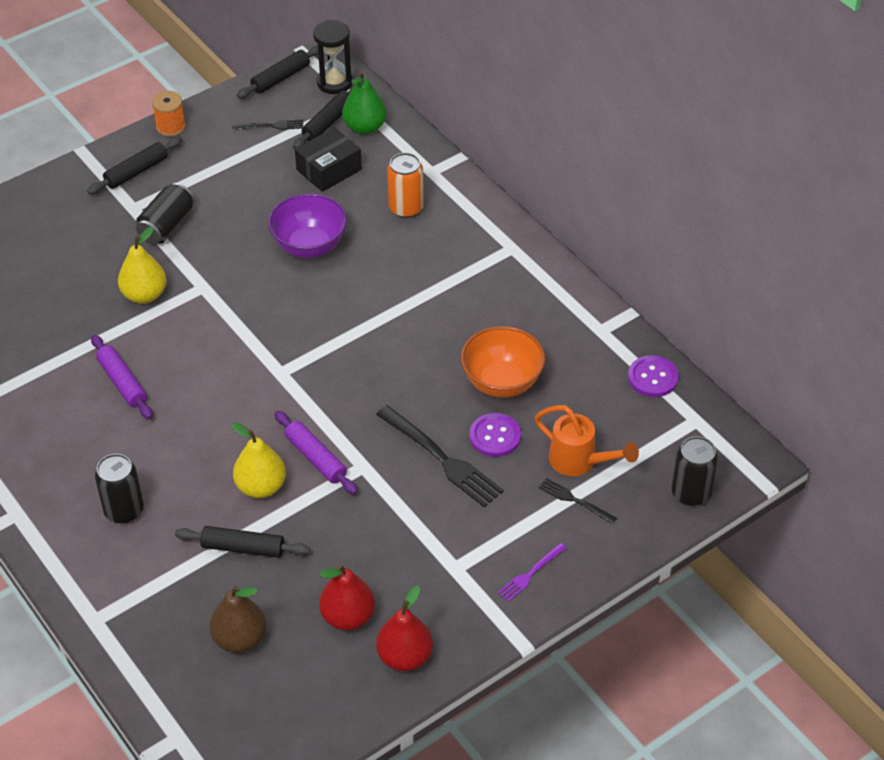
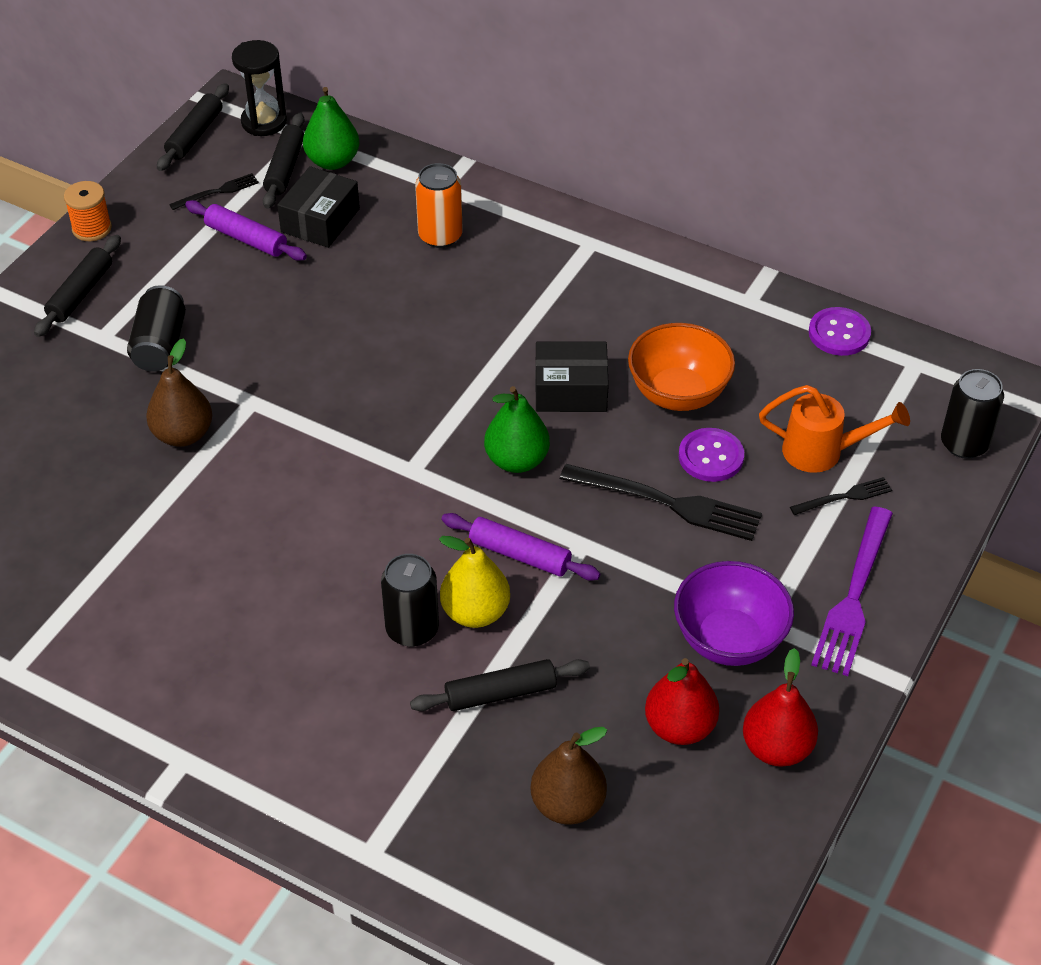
camera: 25 degrees left, 0 degrees up
purple rolling pin [91,335,153,419] -> purple rolling pin moved to [185,200,307,261]
black can [95,454,144,524] -> black can moved to [381,554,439,647]
yellow pear [118,227,167,304] -> brown pear [146,338,212,447]
purple bowl [268,193,347,258] -> purple bowl moved to [674,561,794,666]
purple fork [498,543,567,602] -> purple fork [811,507,893,676], size x1.91
black fork [539,478,617,524] -> black fork turned 150 degrees clockwise [790,477,892,515]
none -> green pear [484,386,550,473]
none -> black box [535,342,609,412]

